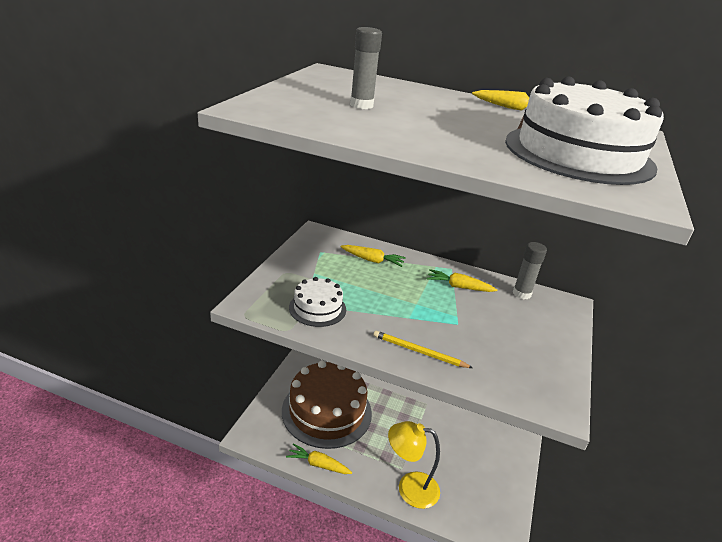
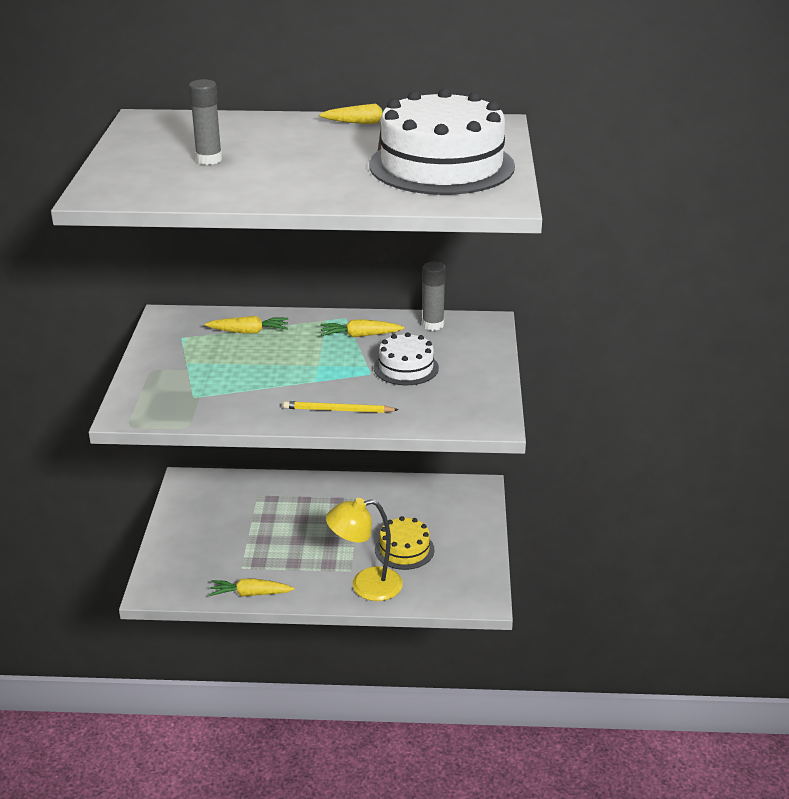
camera: 15 degrees left, 0 degrees up
brown cake [282,361,372,449] -> none
white cake [289,277,346,327] -> white cake moved to [374,332,439,385]
none -> yellow cake [375,516,435,570]

